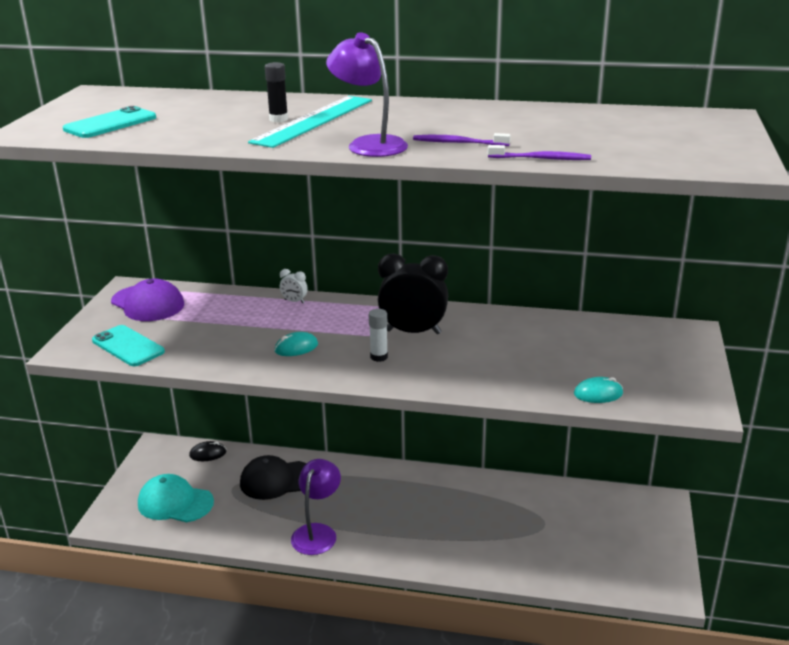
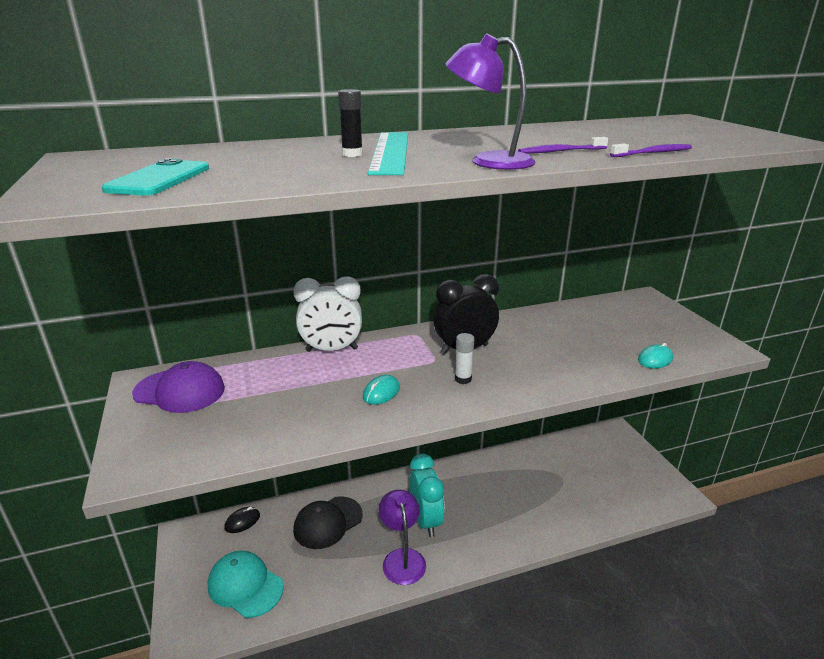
camera: 30 degrees left, 0 degrees up
turquoise phone [92,325,165,366] -> none
turquoise cap [138,474,214,522] -> turquoise cap turned 45 degrees clockwise [208,551,284,618]
white clock [280,269,308,303] -> white clock [293,276,362,352], size x2.30
none -> turquoise clock [410,454,445,537]

